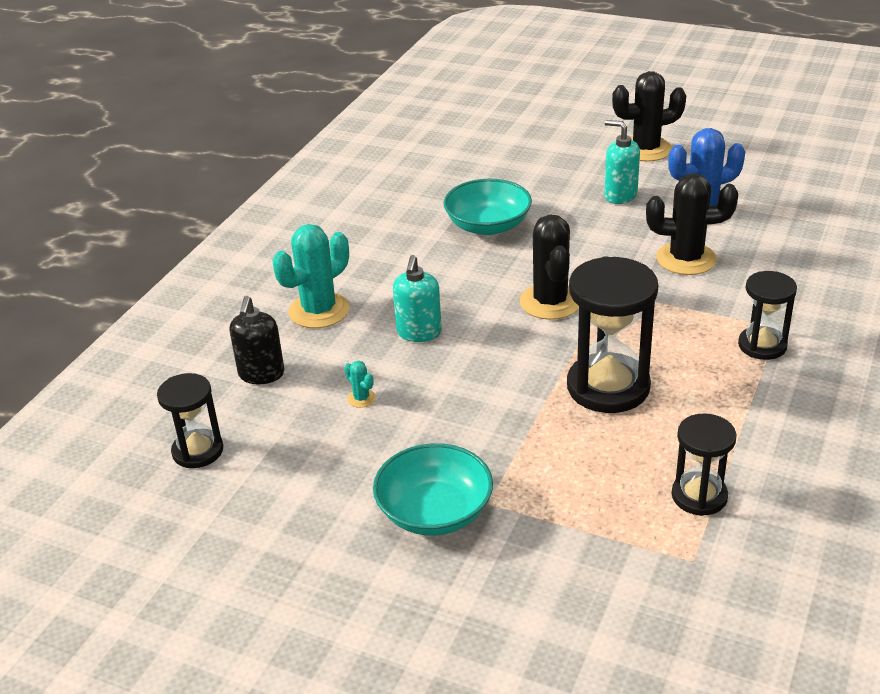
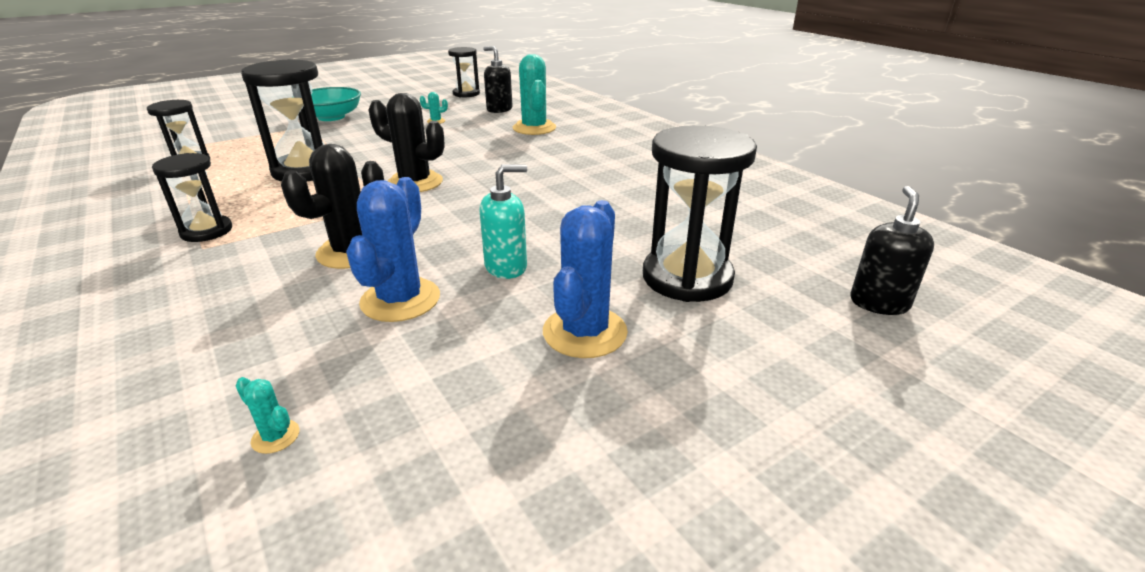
camera: 120 degrees right, 5 degrees down
turquoise soap dispenser [393,255,442,342] -> none
turquoise bowl [443,179,532,235] -> none
black cactus [612,71,686,162] -> blue cactus [543,200,628,358]
none -> turquoise cactus [235,377,299,454]
none -> black hourglass [643,125,757,302]
none -> black soap dispenser [850,186,934,315]

